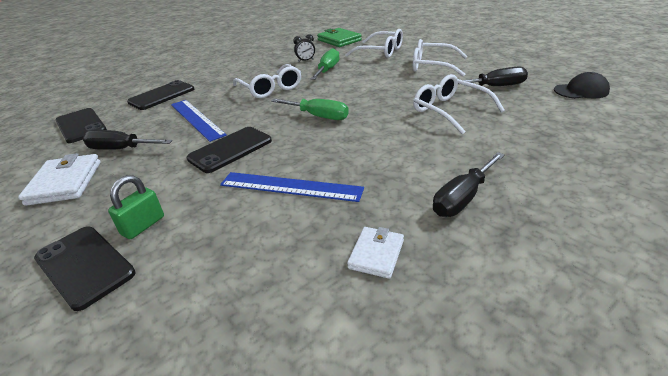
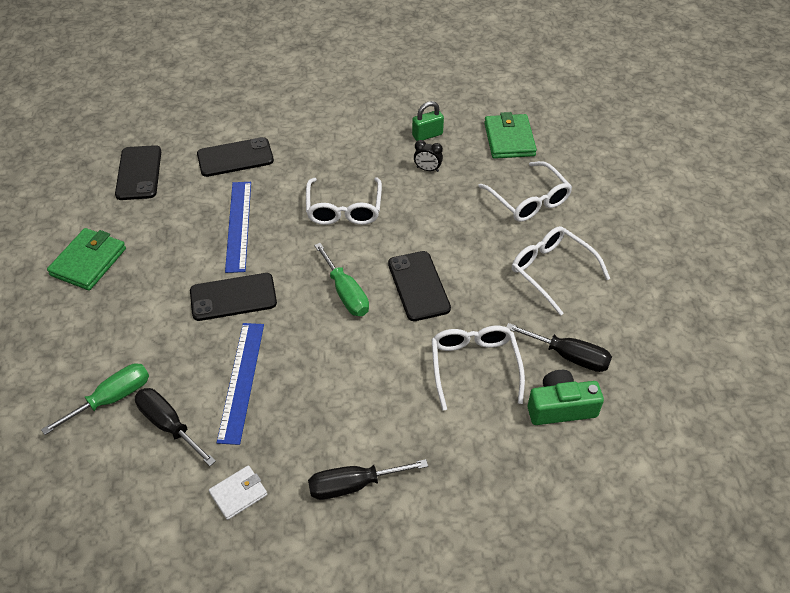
camera: 30 degrees right, 15 degrees up
white wallet [18,153,101,206] -> green wallet [47,228,126,290]
black phone [34,226,136,311] -> black phone moved to [388,251,451,321]
black screwdriver [83,130,172,150] -> black screwdriver moved to [135,388,216,466]
green padlock [108,175,164,239] -> green padlock moved to [412,101,444,141]
blue ruler [220,172,364,202] -> blue ruler turned 45 degrees clockwise [217,323,264,445]
green screwdriver [311,48,340,80] -> green screwdriver moved to [41,363,149,435]
black cap [554,72,610,99] -> none
none -> green camera [528,370,604,425]

